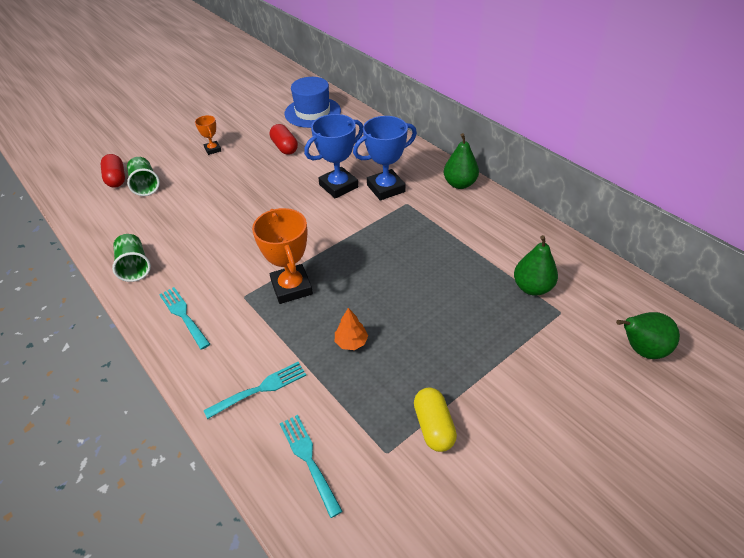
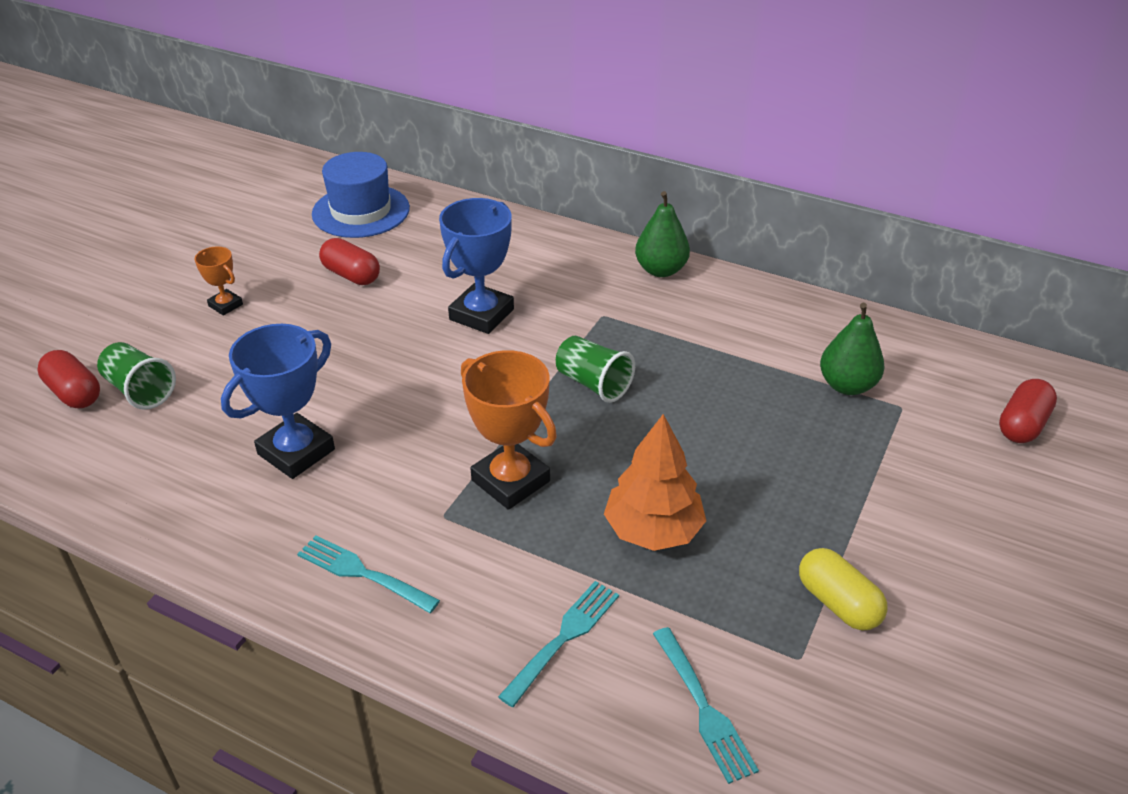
camera: 25 degrees left, 5 degrees down
green cup [112,234,151,282] -> green cup moved to [556,336,635,403]
turquoise fork [280,415,343,518] -> turquoise fork turned 150 degrees counterclockwise [653,627,759,784]
orange tree [335,308,368,350] -> orange tree [604,414,706,551], size x1.87
blue trophy [353,116,417,200] -> blue trophy moved to [221,324,335,479]
green pear [616,312,680,359] -> red capsule [999,379,1057,443]

